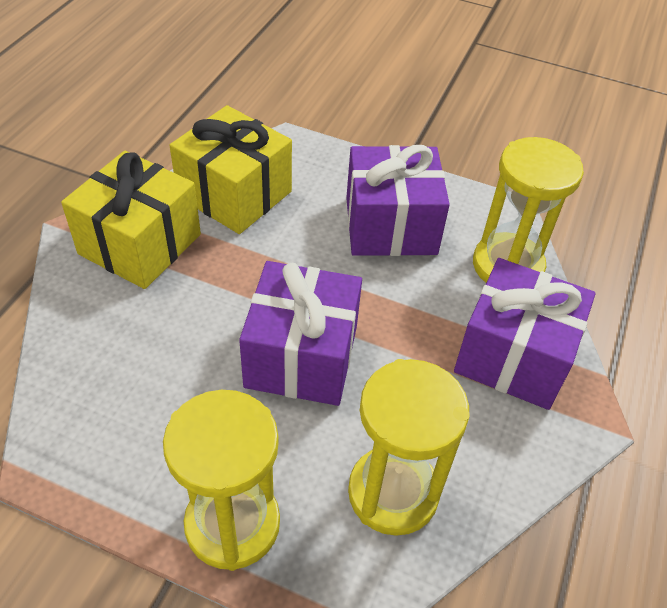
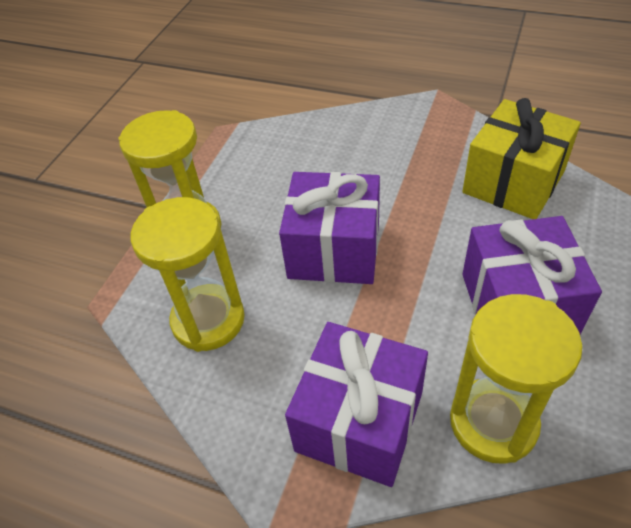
camera: 95 degrees right, 0 degrees up
yellow gift [61,151,201,289] -> none

